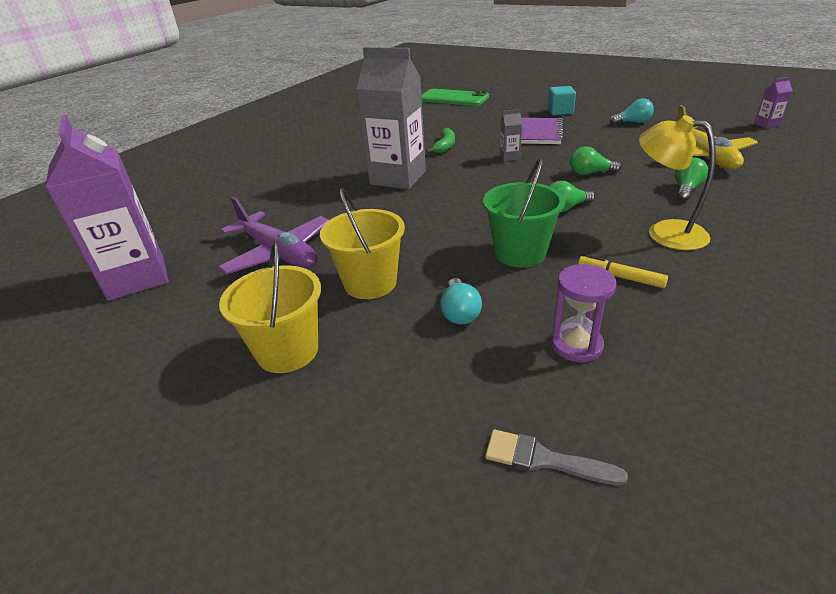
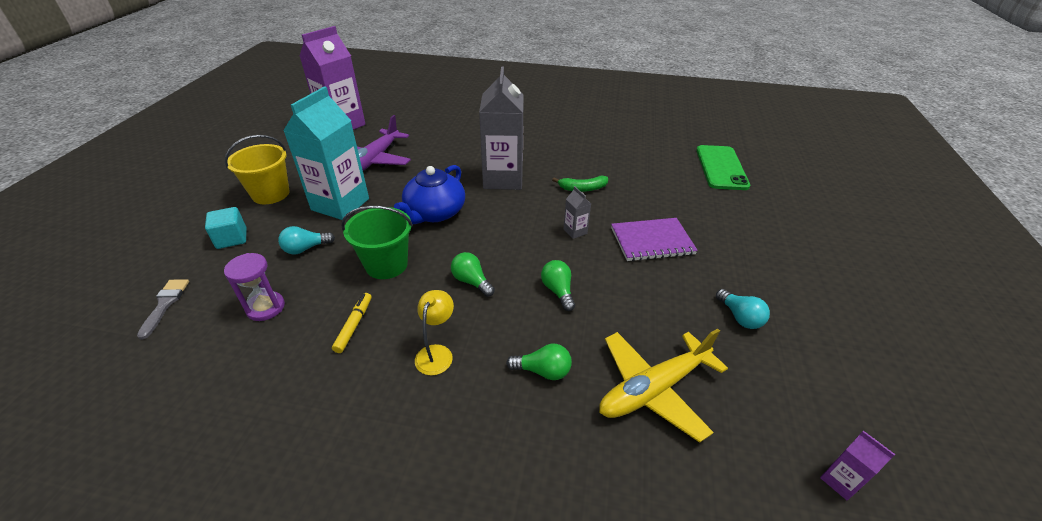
camera: 65 degrees right, 5 degrees up
yellow bucket [320,188,405,299] -> turquoise carton [283,86,369,220]
turquoise cube [548,86,576,115] -> turquoise cube moved to [205,207,246,249]
yellow lamp [639,115,716,250] -> yellow lamp [415,290,454,375], size x0.66
none -> blue teapot [394,165,465,224]

